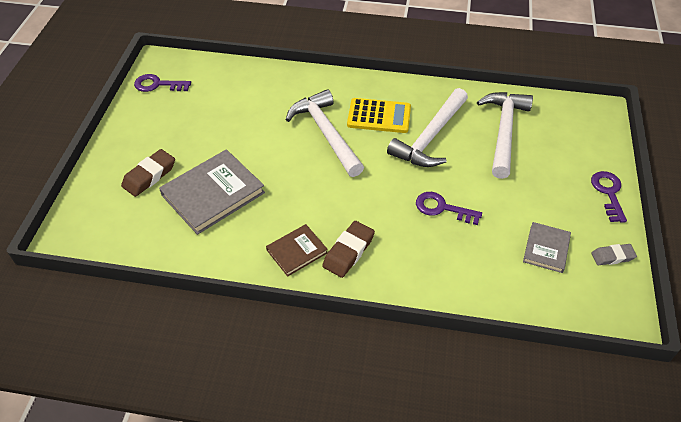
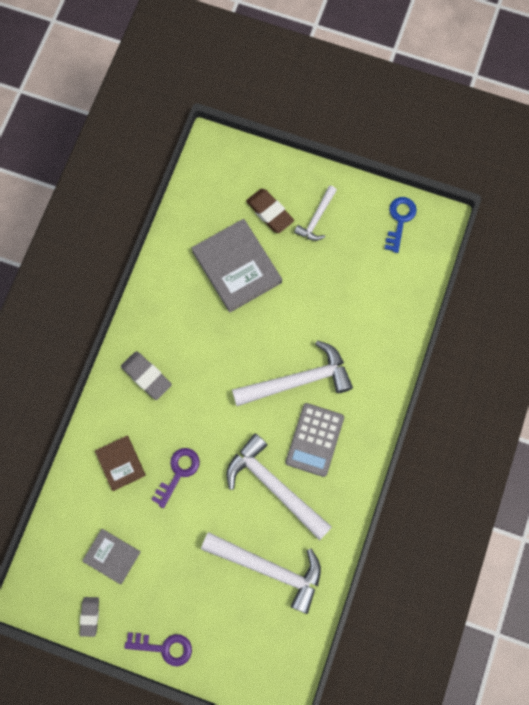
camera: 100 degrees right, 25 degrees up
purple key [134,74,191,92] -> blue key [385,197,417,253]
brown book [266,224,328,277] -> brown book moved to [95,436,146,491]
brown eraser [322,221,375,278] -> grey eraser [121,351,172,400]
yellow calculator [347,98,411,133] -> grey calculator [286,403,344,477]
none -> white hammer [294,186,337,241]

